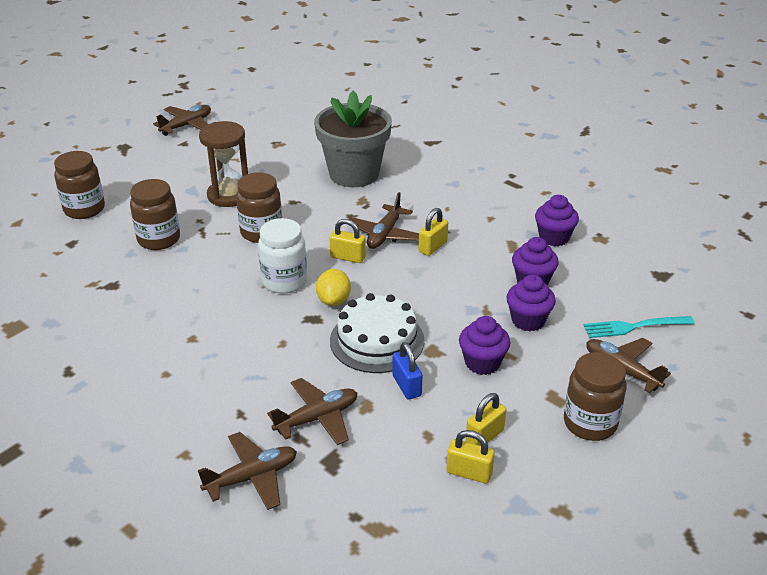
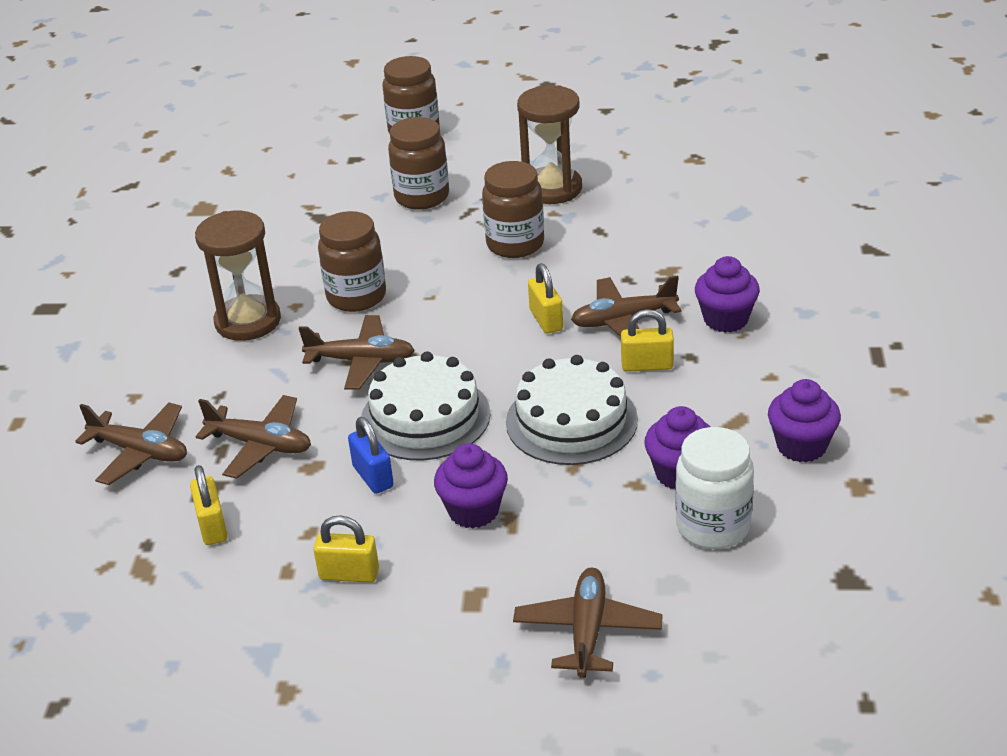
camera: 55 degrees right, 0 degrees up
brown plane [153,105,211,136] -> brown plane moved to [299,315,415,390]
white jar [258,218,307,294] -> white jar moved to [675,427,754,549]
grey flower pot [314,91,392,187] -> none
yellow lemon [316,269,351,306] -> none
blue padlock [392,342,422,399] -> blue padlock turned 60 degrees counterclockwise [348,417,394,494]
yellow padlock [447,430,495,484] -> yellow padlock moved to [190,465,228,545]
purple cupcake [506,275,556,331] -> purple cupcake moved to [695,256,760,333]
brown jar [564,352,626,441] -> brown jar moved to [318,211,386,312]
turquoise fork [583,316,695,338] -> none
none -> brown hourglass [195,211,281,341]
none -> white cake [506,355,638,465]

